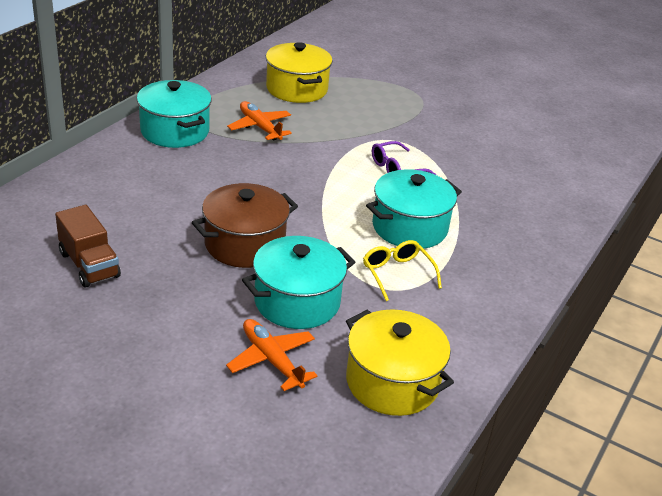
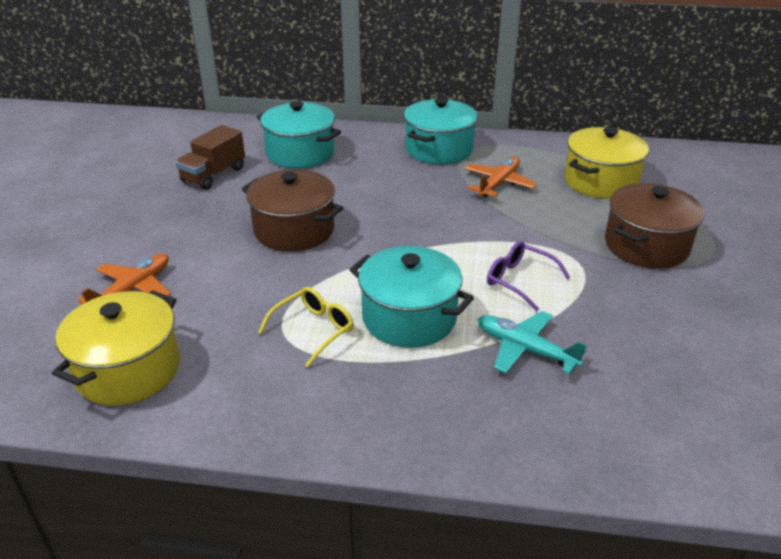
camera: 70 degrees right, 0 degrees up
turquoise pot [242,236,355,329] -> turquoise pot moved to [257,101,341,168]
none -> turquoise plane [477,311,587,374]
none -> brown pot [605,183,704,269]

